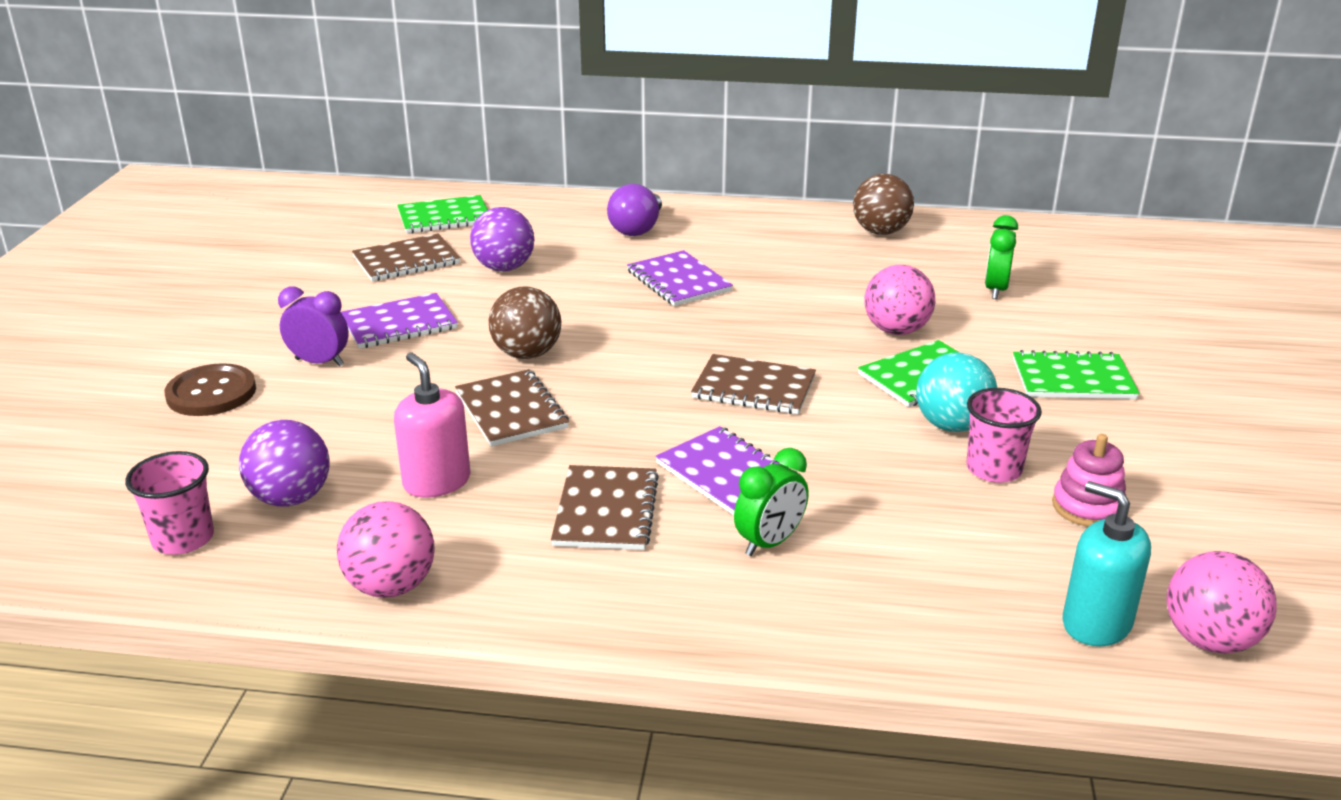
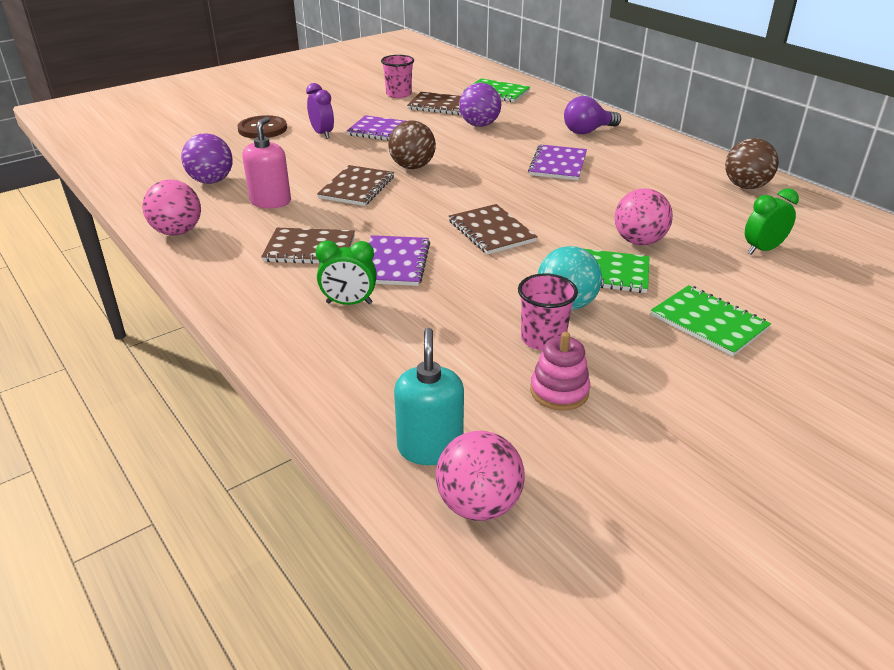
camera: 45 degrees right, 5 degrees up
pink cup [125,451,214,555] -> pink cup moved to [381,55,414,98]
brown notebook [551,465,659,550] -> brown notebook turned 45 degrees clockwise [261,228,355,264]

